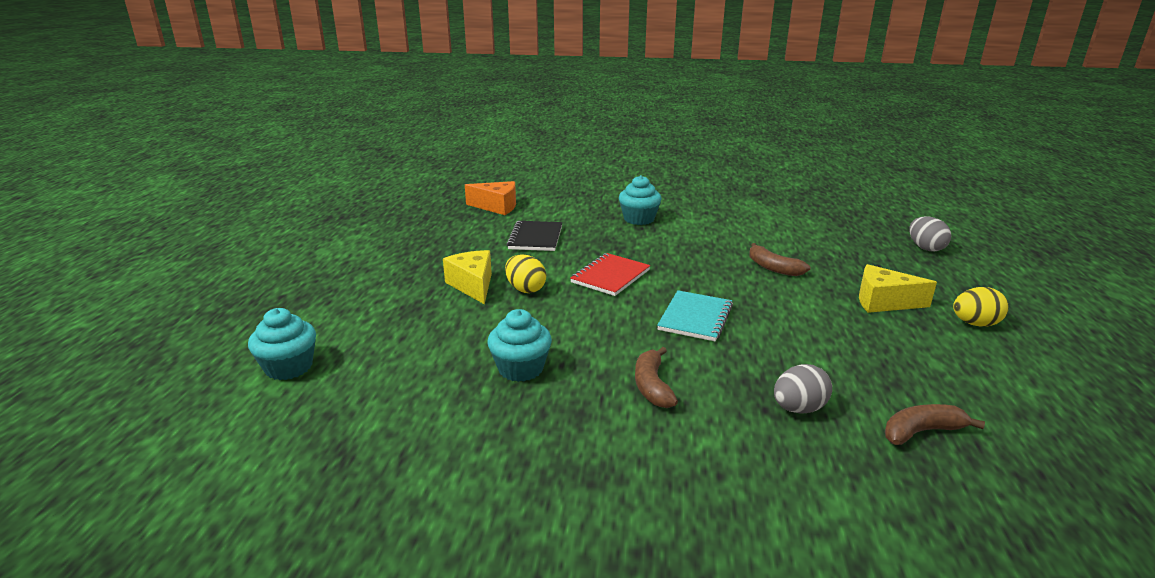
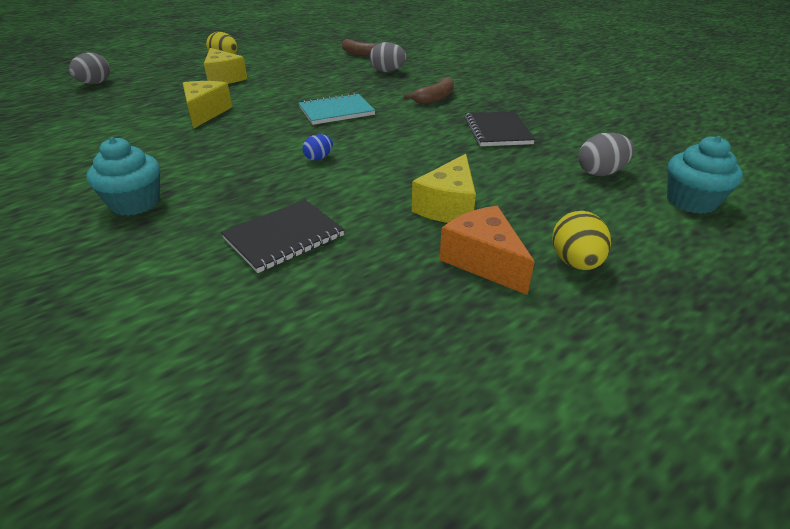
camera: 135 degrees left, 10 degrees up
orange cheese [465,181,516,215] -> orange cheese moved to [439,206,535,295]
turquoise cupcake [487,309,552,382] -> black notebook [465,111,535,146]
yellow egg [505,254,546,293] -> yellow egg moved to [552,211,611,270]
red notebook [570,253,650,296] -> blue egg [302,134,333,161]
brown banana [749,243,810,276] -> yellow cheese [183,81,232,129]
none -> grey egg [578,133,634,176]

